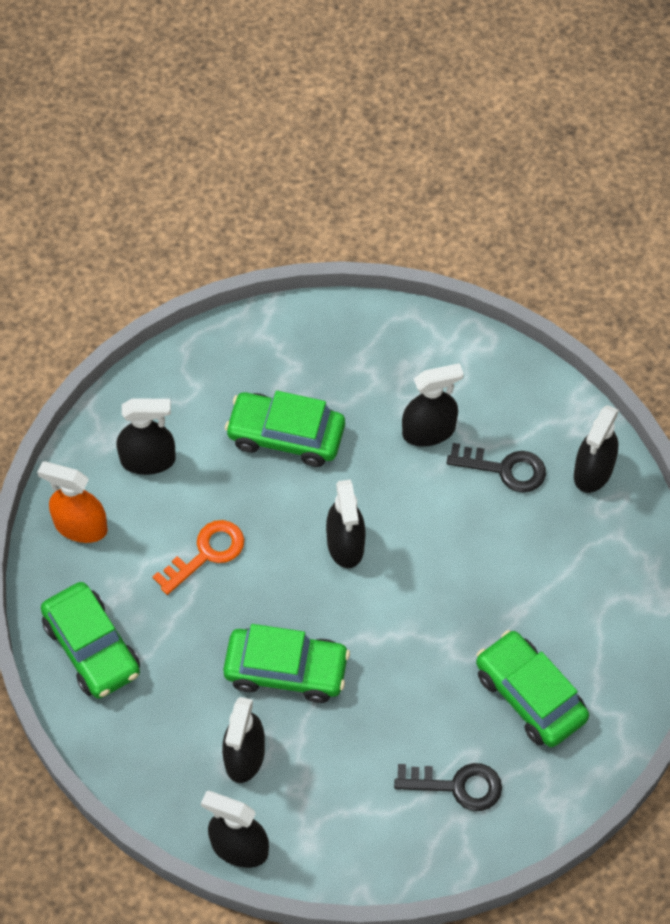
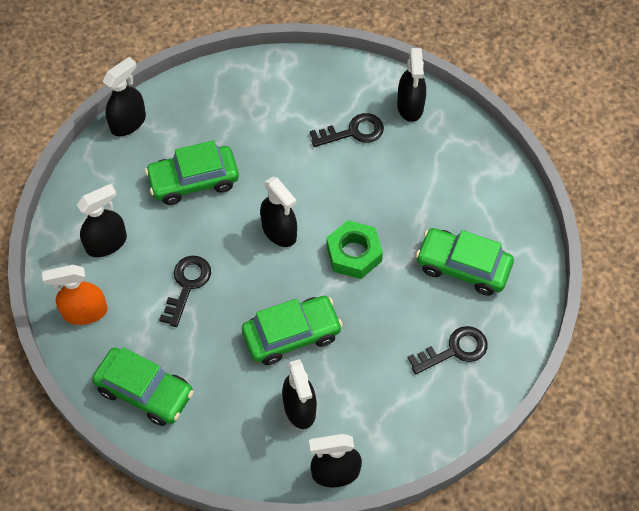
camera: 30 degrees left, 0 degrees up
orange key [152,520,244,595] -> black key [159,256,211,327]
black spray bottle [402,363,464,447] -> black spray bottle moved to [102,57,146,136]
none -> green nut [327,220,383,279]

